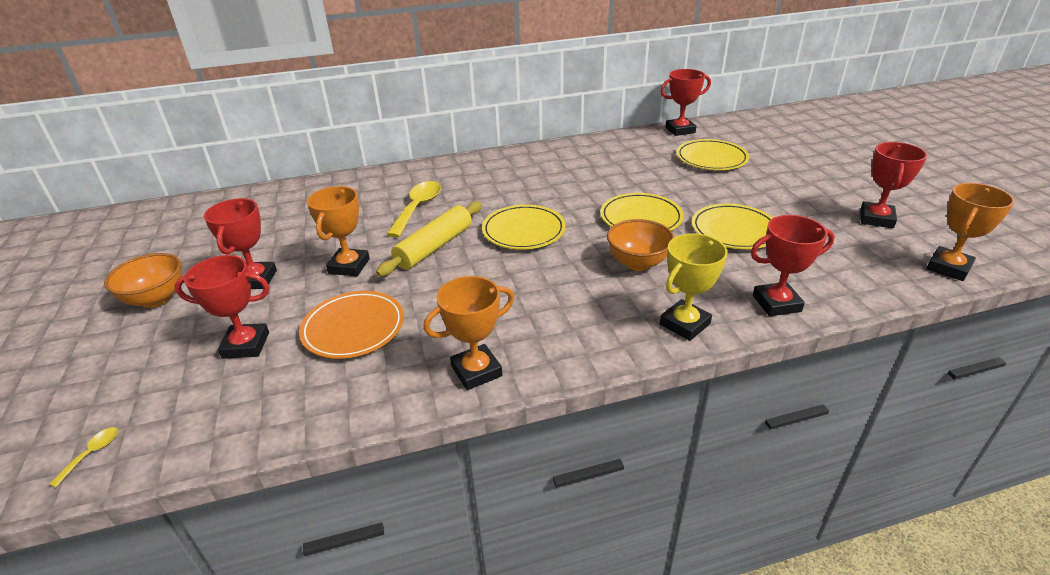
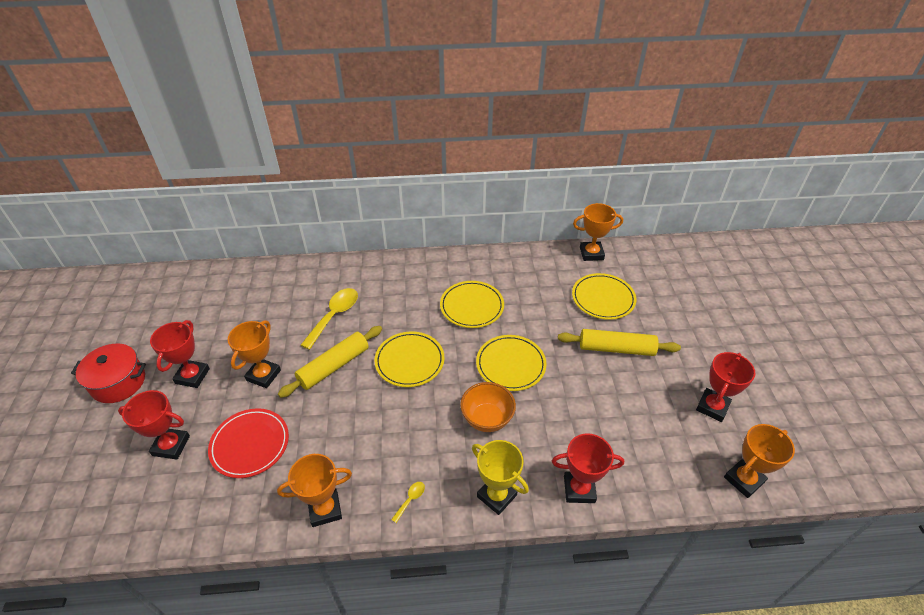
camera: 10 degrees right, 10 degrees up
yellow spoon [49,427,118,487] -> yellow spoon moved to [391,482,425,523]
orange bowl [104,253,182,308] -> red pot [71,344,146,403]
orange plate [299,291,404,359] -> red plate [208,408,289,478]
red trophy [660,69,711,136] -> orange trophy [573,203,623,261]
yellow trophy [660,233,728,341] -> yellow trophy turned 75 degrees clockwise [472,440,529,515]
yellow plate [692,204,773,249] -> yellow plate moved to [440,281,504,328]
none -> yellow rolling pin [558,329,681,356]

